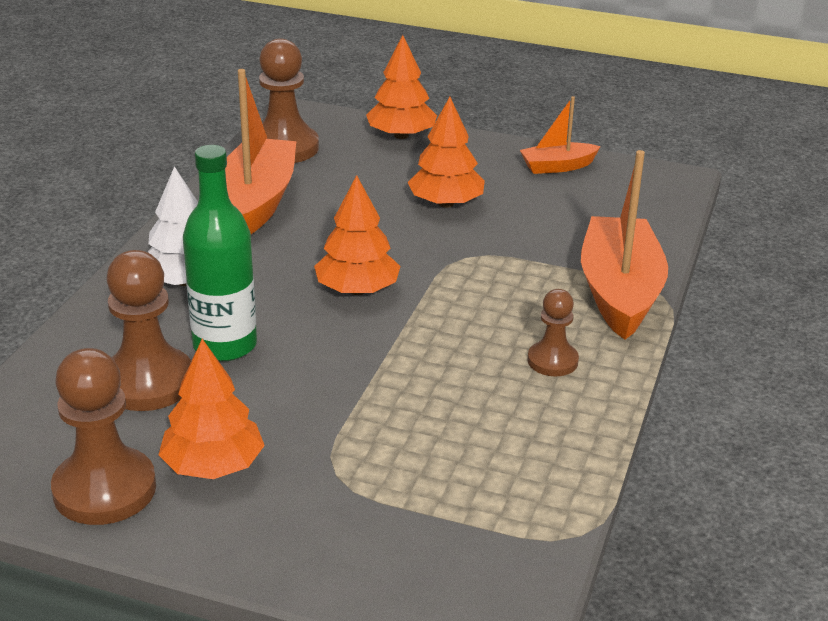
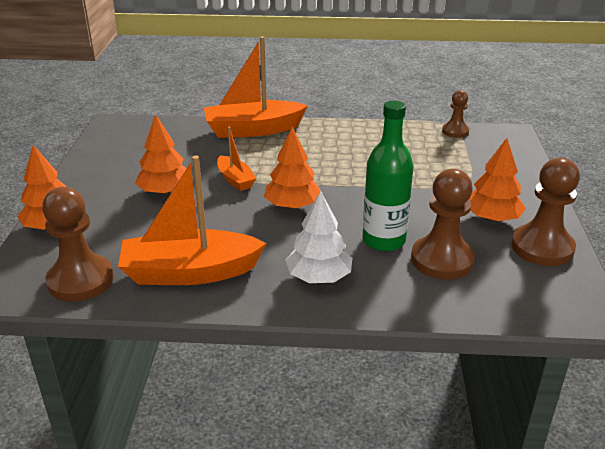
camera: 105 degrees left, 0 degrees up
orange boat [520,96,601,174] -> orange boat moved to [217,127,256,191]
brown pawn [527,289,579,376] -> brown pawn moved to [442,90,469,138]

